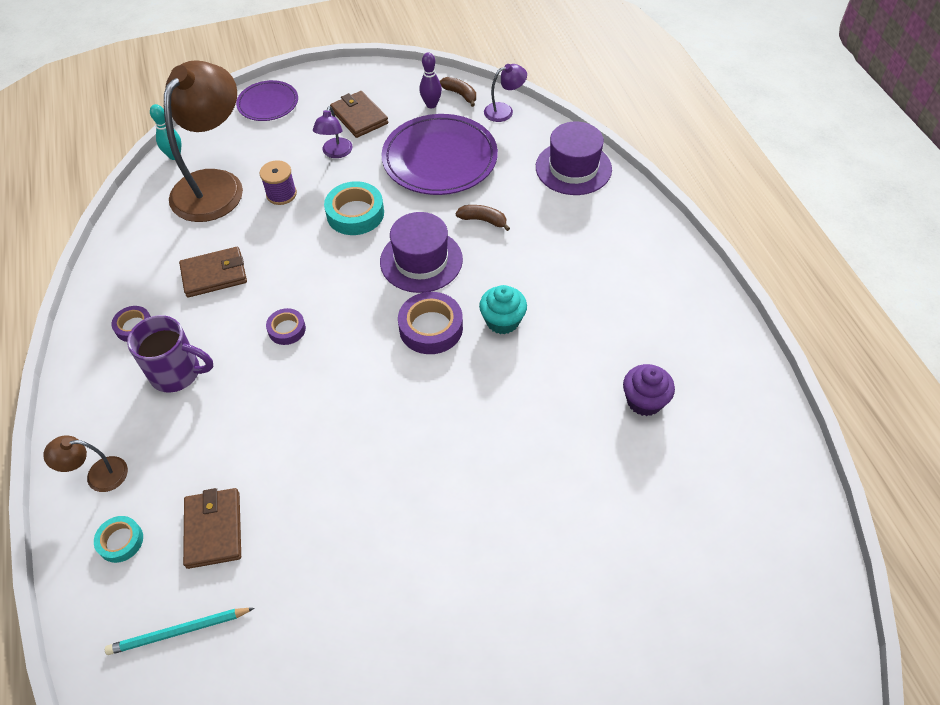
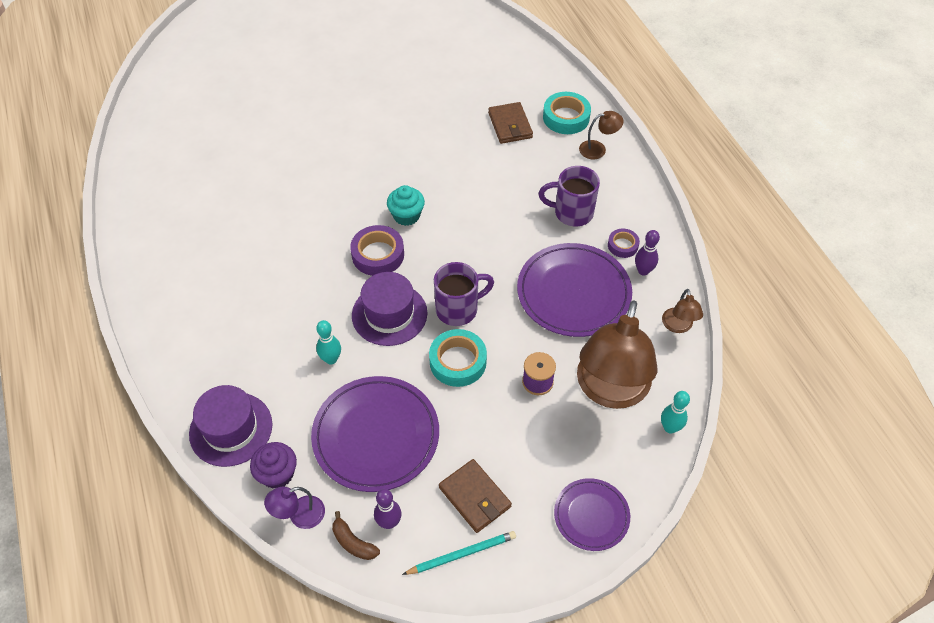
camera: 175 degrees right, 0 degrees up
turquoise tape [94,516,143,563] -> turquoise tape [543,92,591,134], size x1.71
turquoise pencil [105,608,255,655] -> turquoise pencil moved to [402,531,516,575]
brown wallet [179,247,247,298] -> purple plate [517,243,632,337]
purple tape [266,308,306,345] -> none
purple lamp [313,106,353,158] -> none
brown banana [456,205,510,231] -> turquoise bowling pin [316,320,341,364]
turquoise cupcake [479,285,527,334] -> turquoise cupcake moved to [387,185,425,226]
purple cupcake [623,364,675,416] -> purple cupcake moved to [250,442,297,489]
none -> purple mug [434,262,494,326]
none -> purple bowling pin [635,230,660,276]
none -> brown lamp [662,289,703,333]

